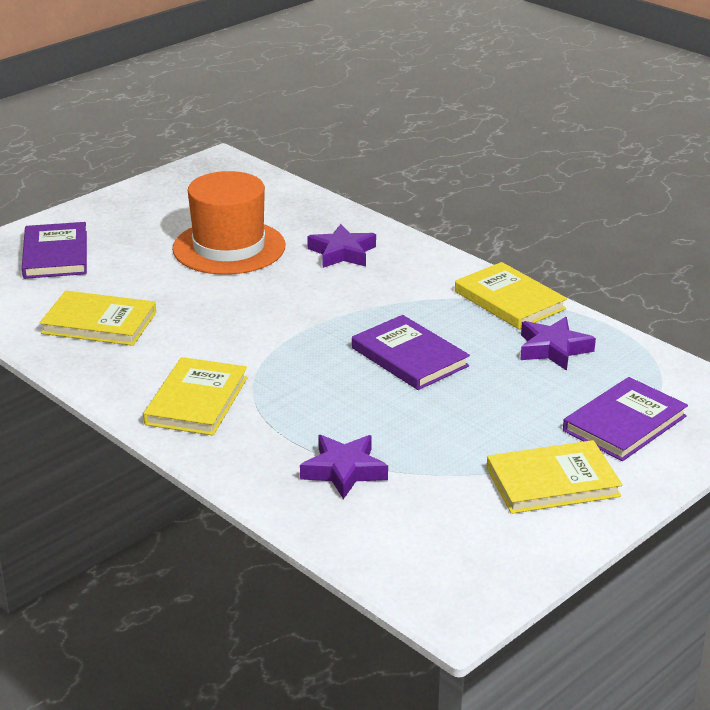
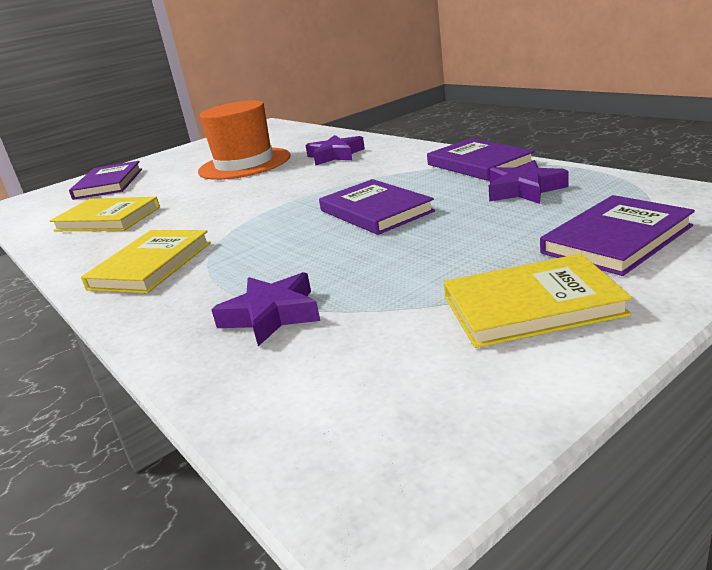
camera: 10 degrees right, 5 degrees down
yellow book [455,262,567,330] -> purple book [427,138,535,181]

